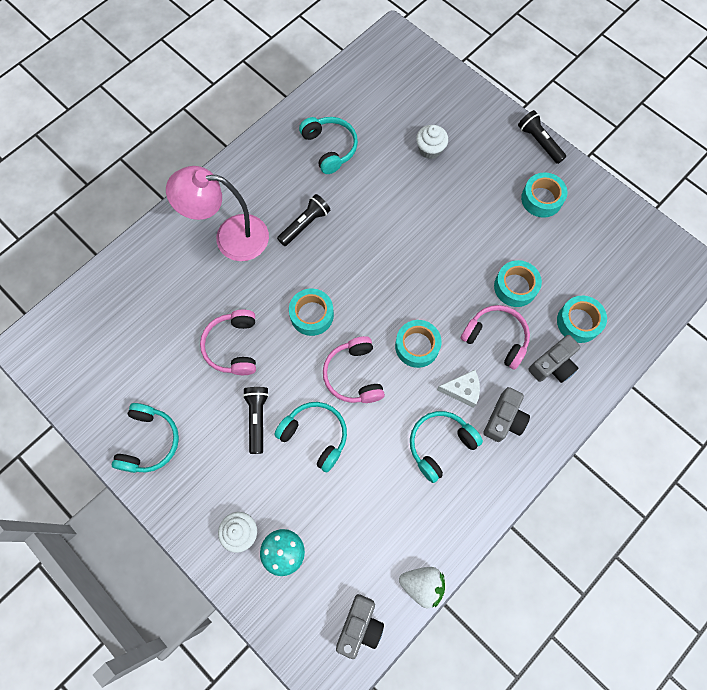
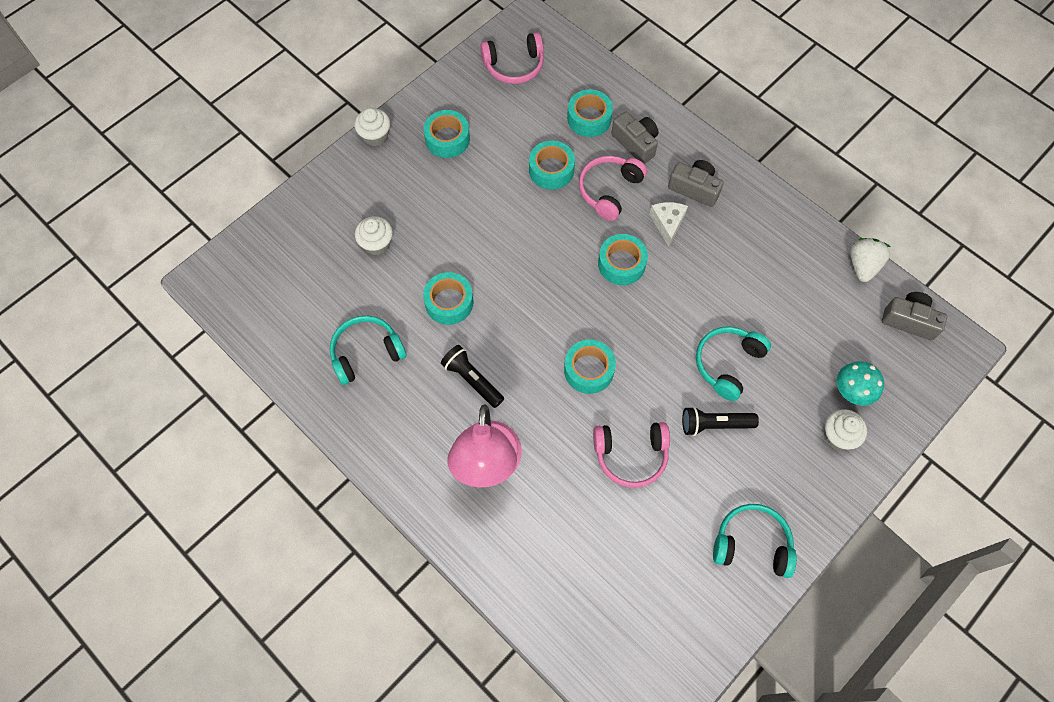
camera: 90 degrees left, 5 degrees down
pink headphones [323,336,385,403] -> pink headphones moved to [480,32,544,84]
turquoise headphones [410,411,483,483] -> none
black flashlight [518,110,566,164] -> white cupcake [354,108,390,146]
none -> turquoise tape [423,272,473,325]

